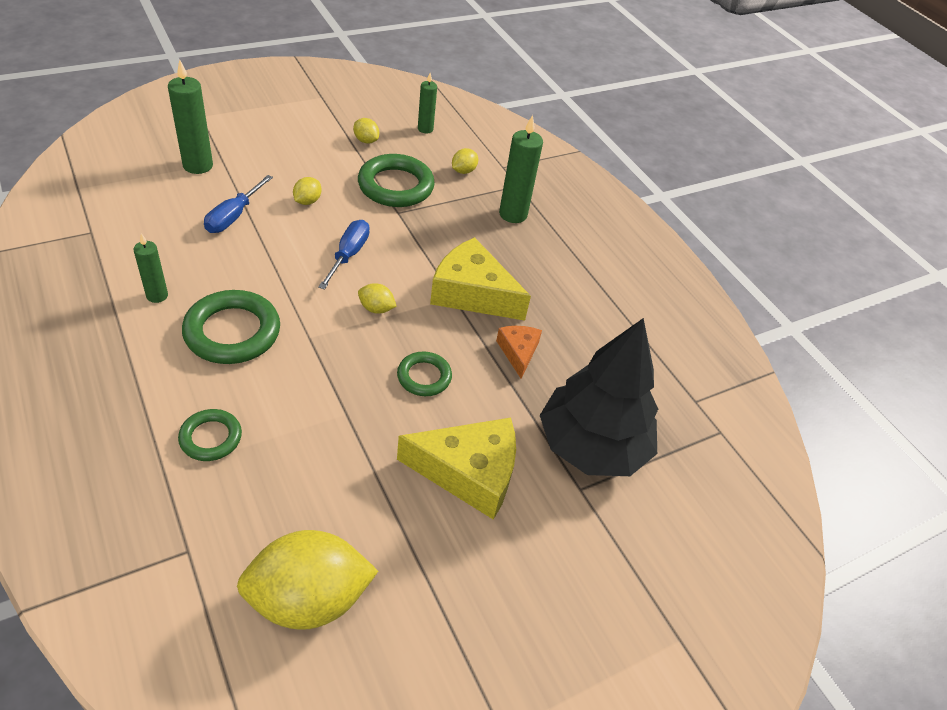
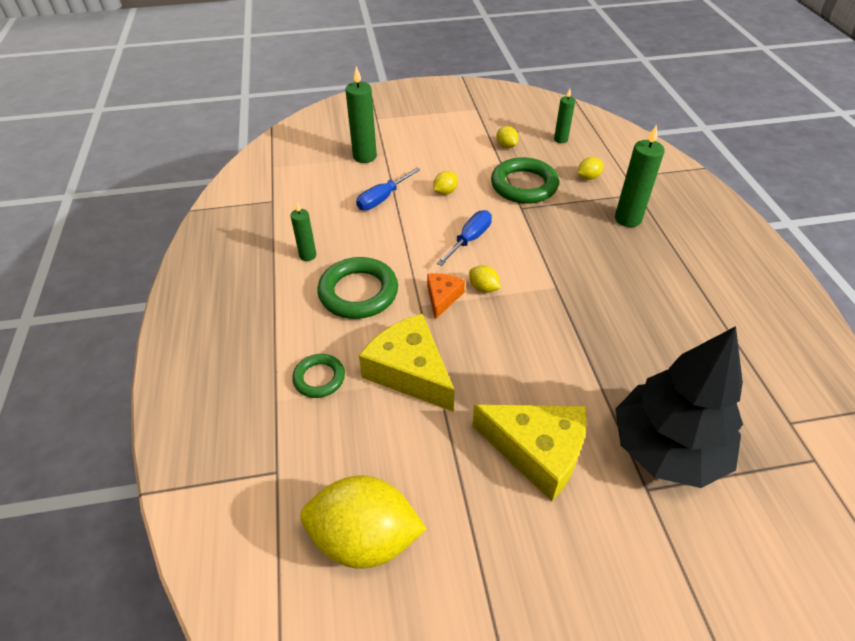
camera: 25 degrees right, 0 degrees up
green ring [397,352,452,396] -> none
yellow cheese [430,237,531,321] -> yellow cheese moved to [359,314,455,412]
orange cheese [496,326,542,378] -> orange cheese moved to [427,273,465,319]

